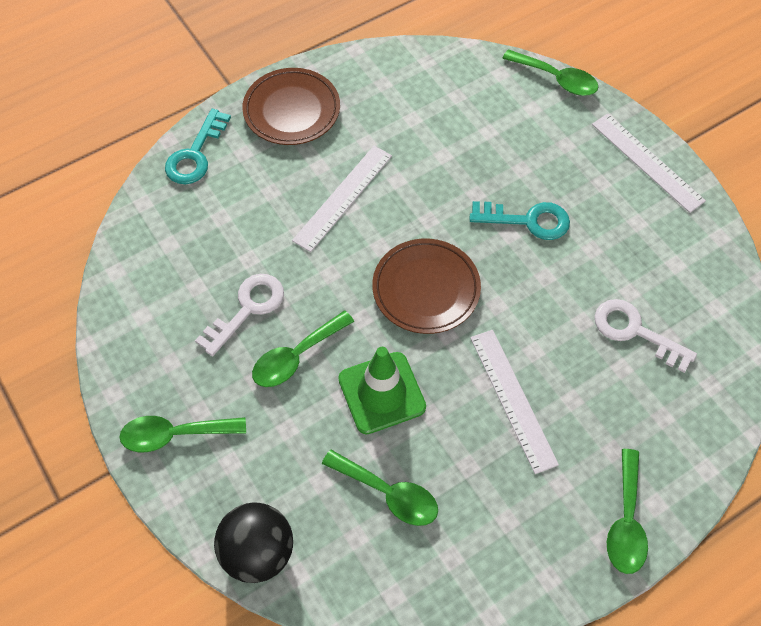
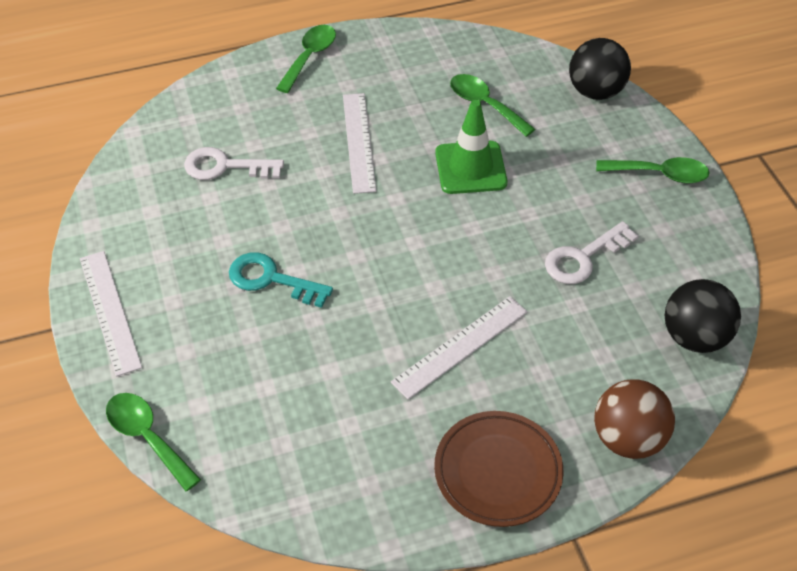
camera: 165 degrees left, 10 degrees down
turquoise key [165,109,231,184] -> brown ball [594,379,675,459]
green spoon [252,311,354,387] -> none
brown plate [372,239,481,334] -> none
white key [594,299,697,373] -> white key turned 135 degrees clockwise [184,147,284,180]
none -> black ball [665,279,741,353]

